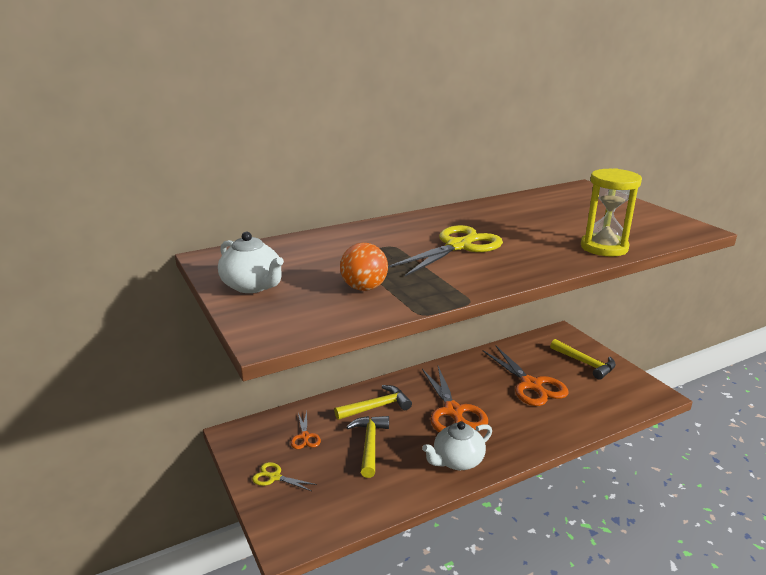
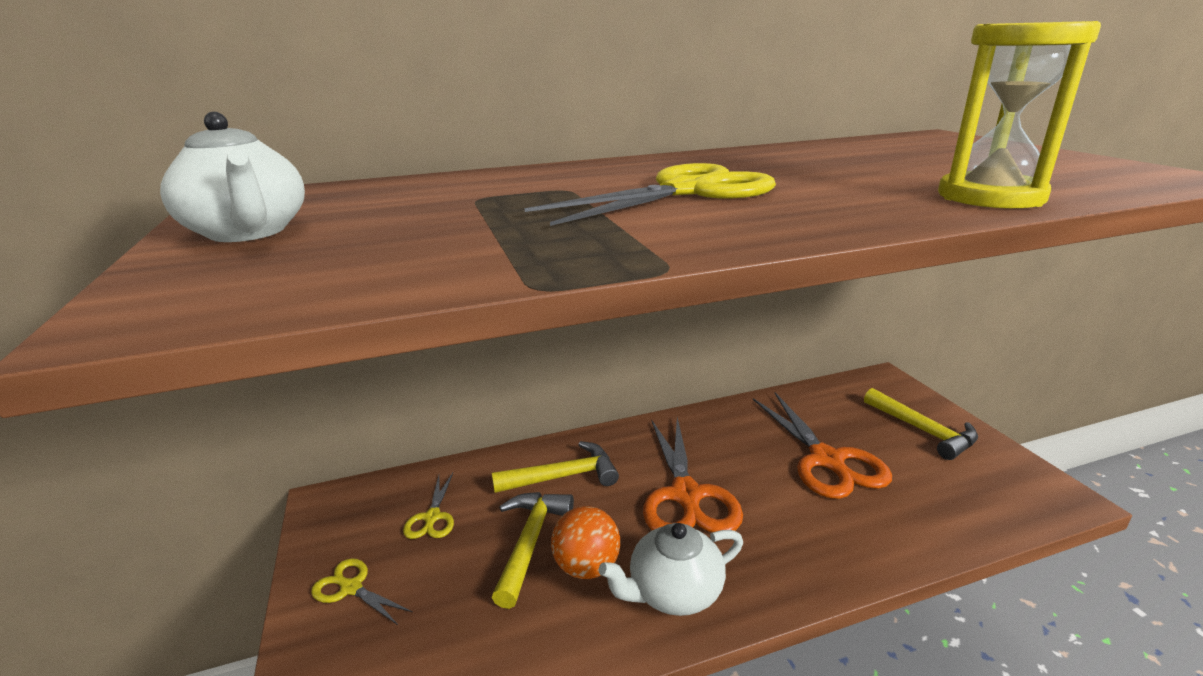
camera: 10 degrees right, 0 degrees up
orange scissors [291,411,321,449] -> yellow scissors [403,473,454,539]
orange ball [340,243,388,291] -> orange ball moved to [551,506,620,579]

